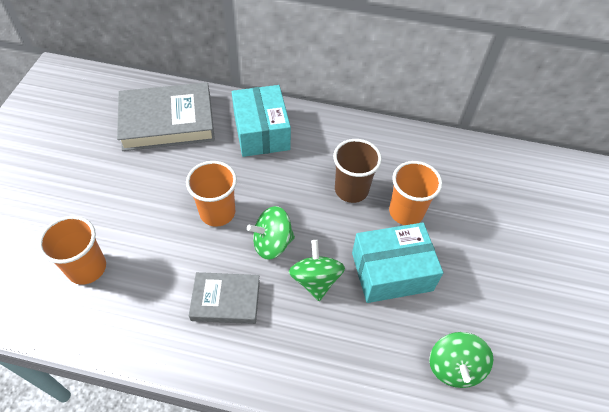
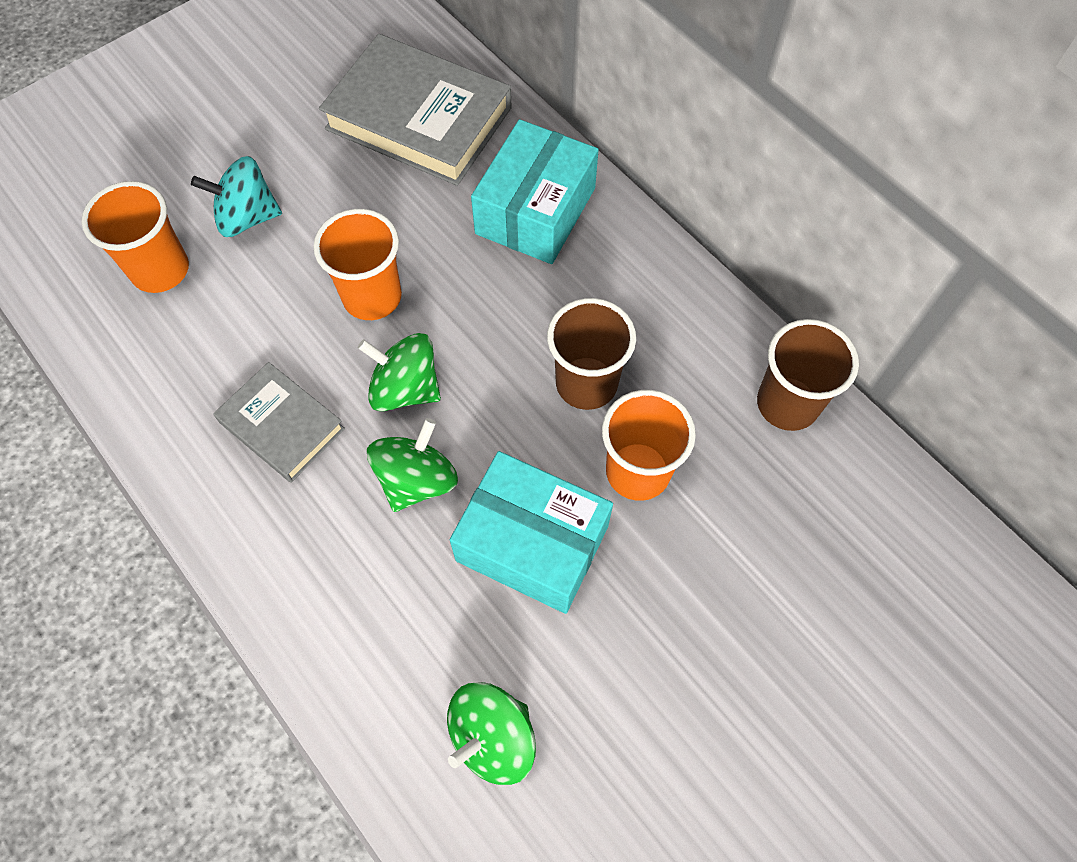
camera: 40 degrees right, 10 degrees up
none -> turquoise spinning top [191,156,282,237]
none -> brown cup [757,319,859,431]

